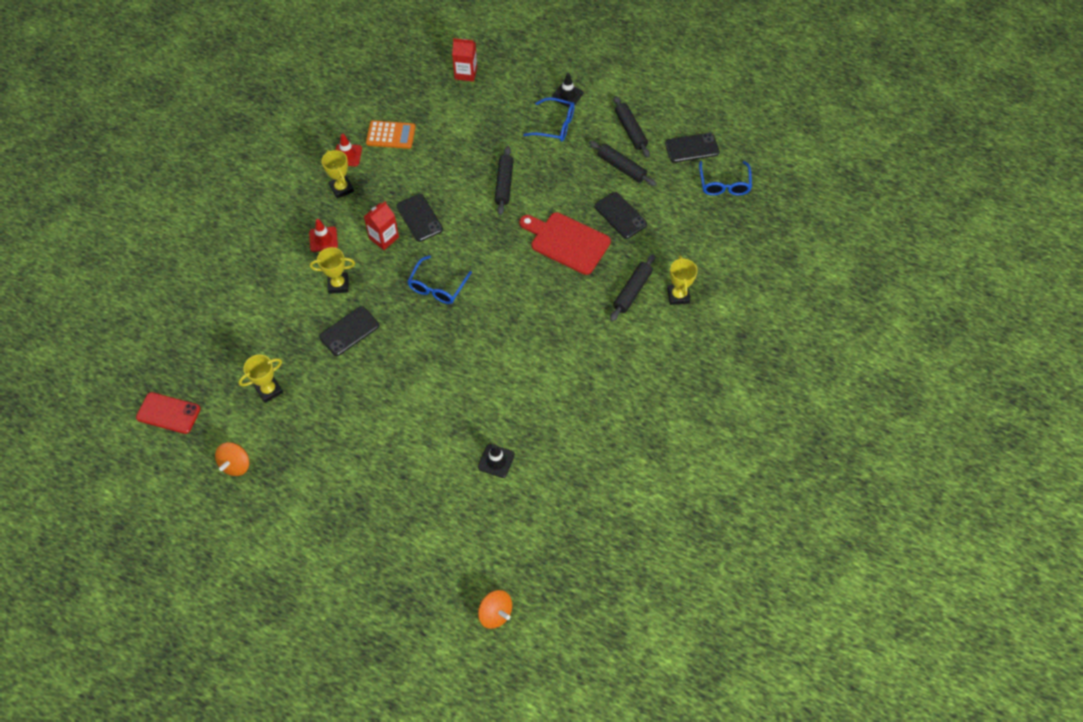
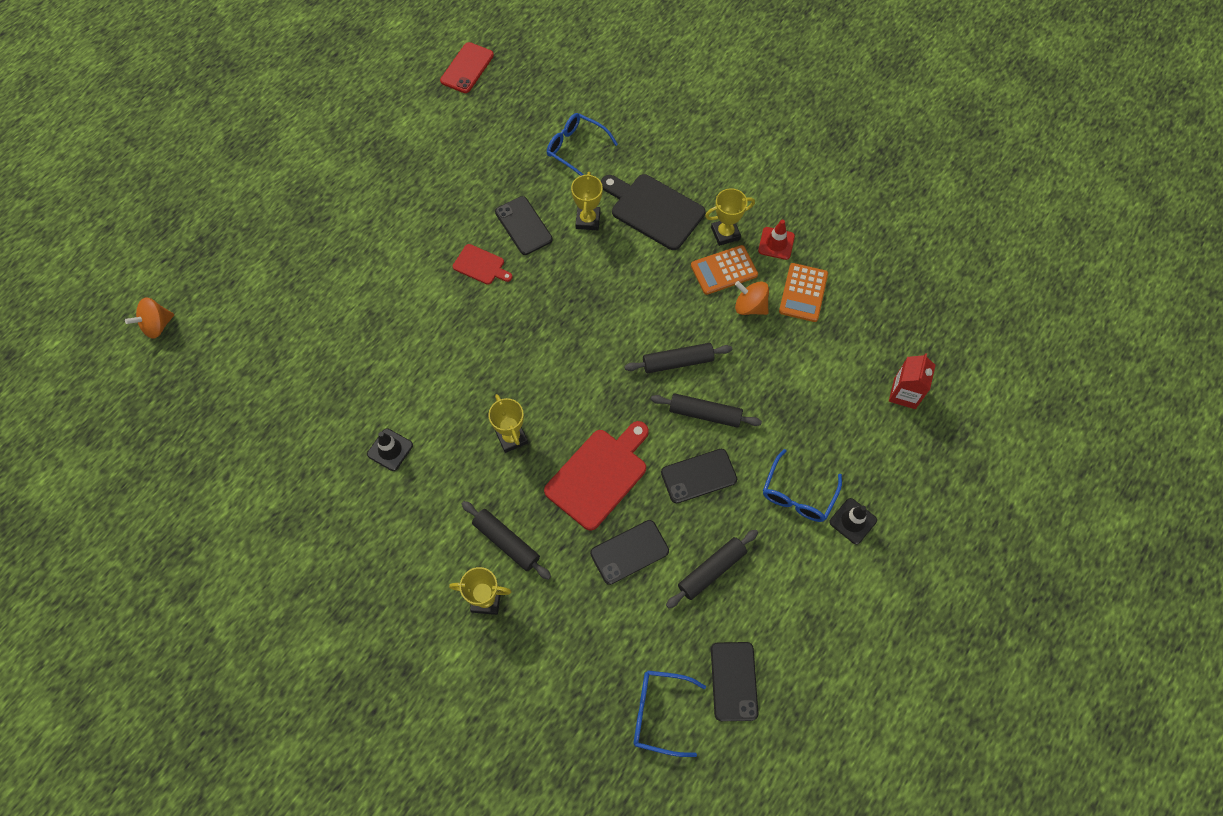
camera: 100 degrees right, 5 degrees up
orange spinning top [215,442,249,476] -> orange spinning top moved to [735,281,769,315]
yellow trophy [239,355,283,403] -> yellow trophy moved to [488,394,528,453]
red traffic cone [309,219,338,252] -> black cutting board [601,174,705,250]
red carton [364,201,399,250] -> none
black phone [396,194,443,242] -> black phone moved to [661,449,737,503]
blue glasses [407,255,472,304] -> blue glasses moved to [547,113,618,176]
black traffic cone [478,444,515,478] -> black traffic cone moved to [367,429,413,471]
black rolling pin [614,96,650,158] -> black rolling pin moved to [624,343,732,373]
none -> red cutting board [453,244,513,285]
none -> orange calculator [691,245,758,295]

